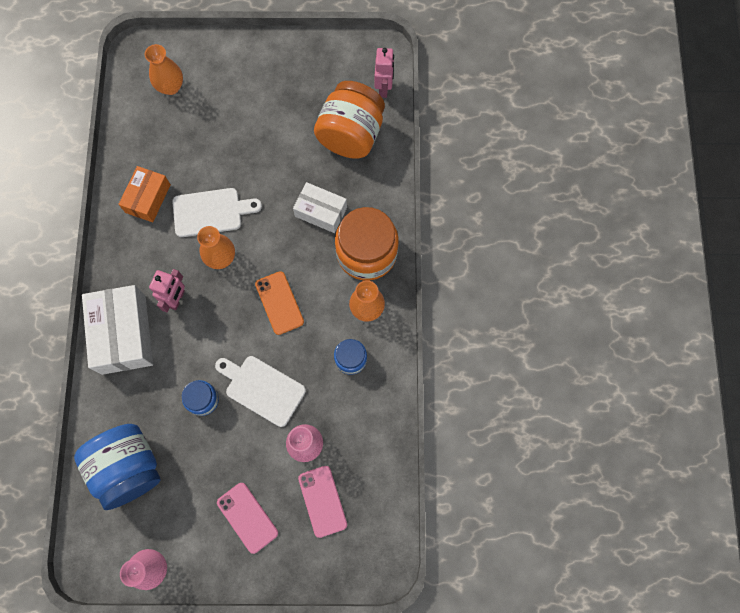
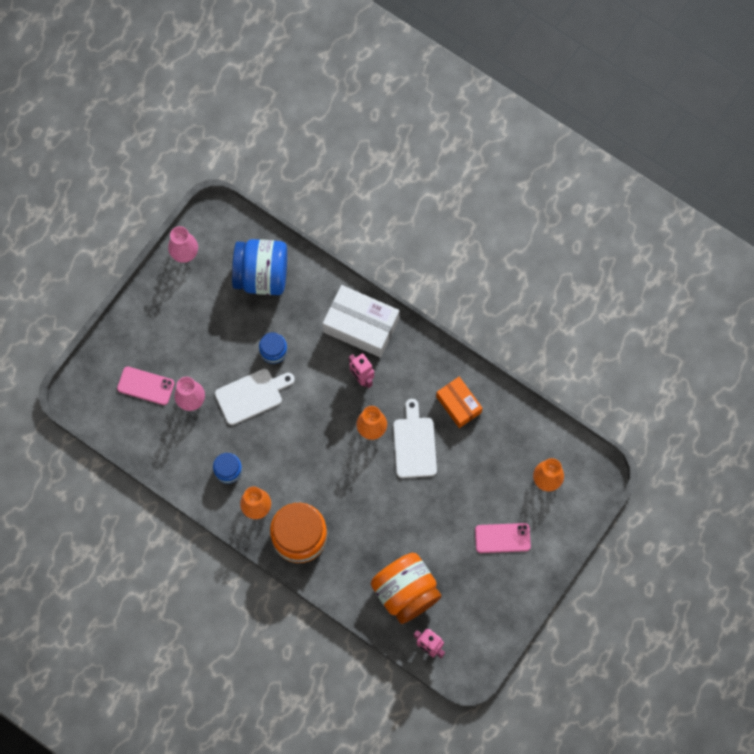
camera: 125 degrees right, 0 degrees up
white cutting board [172,188,262,237] -> white cutting board turned 150 degrees clockwise [393,399,437,478]
pink phone [217,483,278,554] -> pink phone moved to [475,523,531,553]
orange phone [255,271,304,335] -> none
white box [293,182,347,233] -> none

